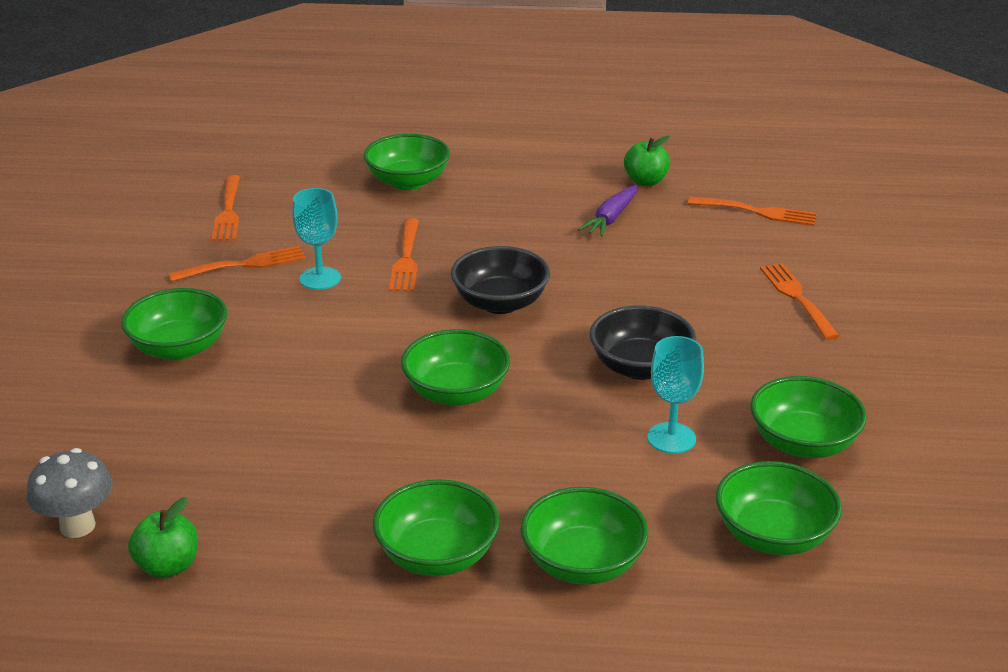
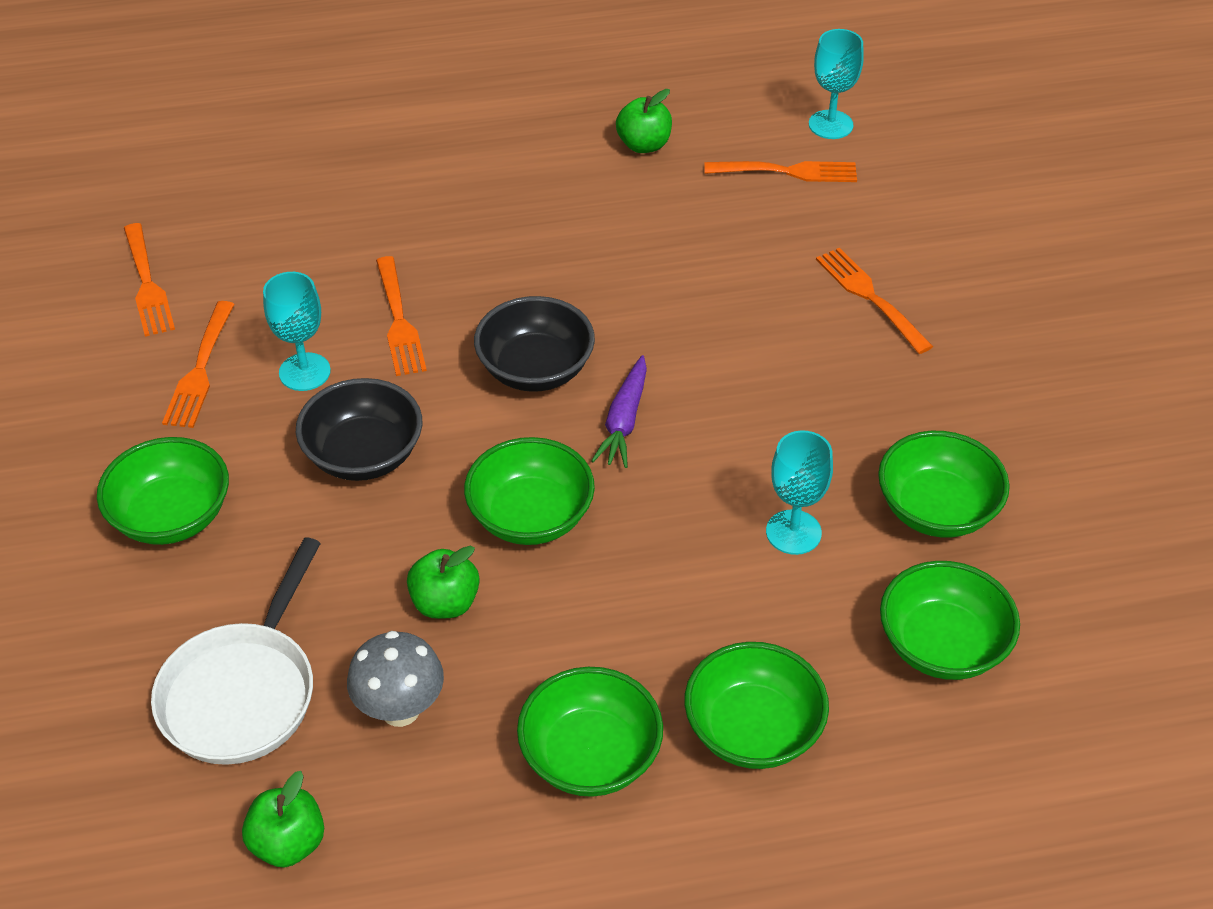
camera: 15 degrees left, 15 degrees up
grey mushroom [27,448,113,538] -> grey mushroom moved to [347,631,444,727]
orange fork [168,246,306,282] -> orange fork turned 135 degrees clockwise [162,301,235,428]
green bowl [363,134,450,190] -> none
purple carrot [578,185,637,236] -> purple carrot moved to [591,355,647,468]
black bowl [590,305,696,380] -> black bowl moved to [296,378,422,481]
none -> white pan [151,537,321,765]
none -> green apple [407,546,480,619]
none -> turquoise goblet [809,29,864,139]

